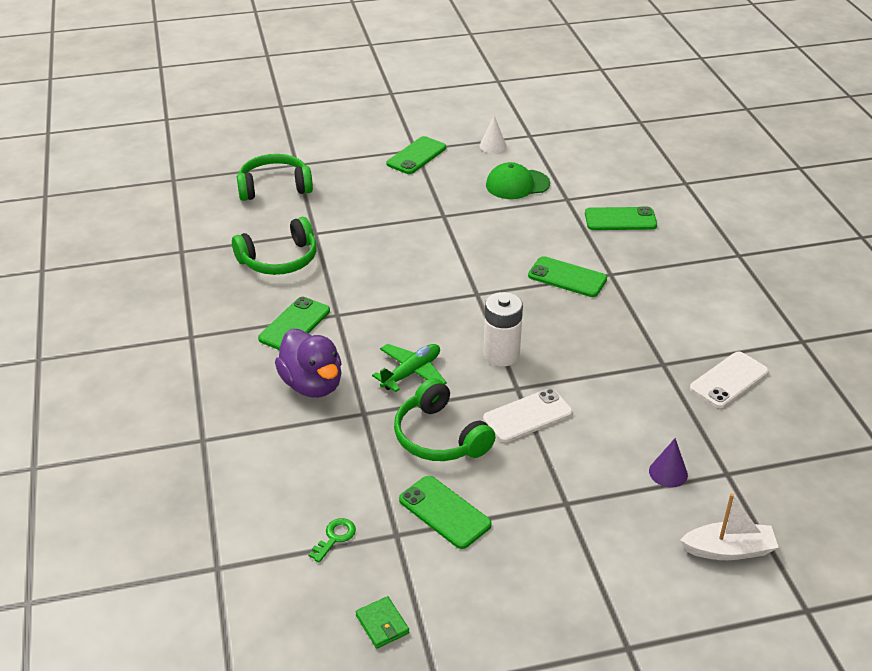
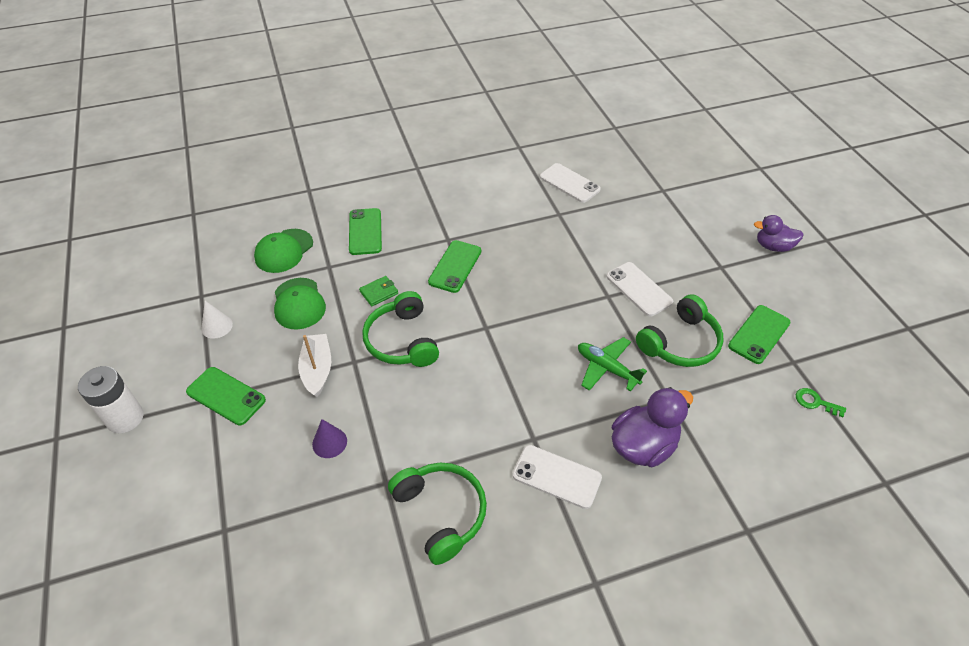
camera: 95 degrees left, 10 degrees up
green headphones [237,154,313,201] -> green headphones moved to [362,291,439,367]
green phone [258,297,330,350] -> white phone [512,445,602,509]
green wallet [356,596,409,649] -> green wallet moved to [359,276,398,307]
white battery [483,292,523,366] -> white battery moved to [78,366,144,433]
purple cone [649,438,688,488] -> purple cone moved to [312,419,347,458]
white boat [680,493,779,560] -> white boat moved to [298,334,331,397]
none -> green cap [254,229,313,273]
none -> purple duck [754,215,804,252]

